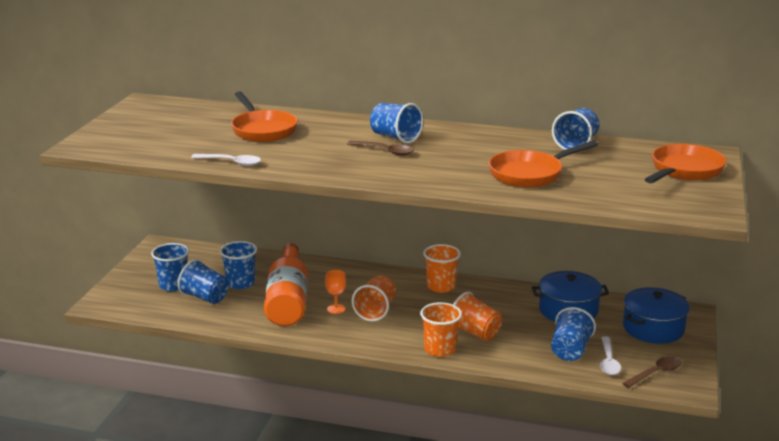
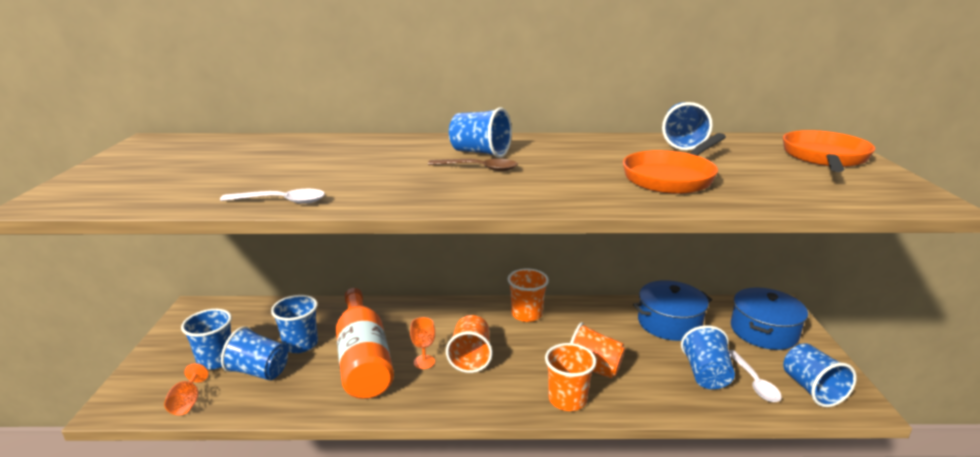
camera: 15 degrees left, 0 degrees up
orange pan [231,91,298,142] -> none
brown spoon [622,356,681,388] -> blue cup [783,343,857,407]
none -> orange goblet [164,363,208,415]

